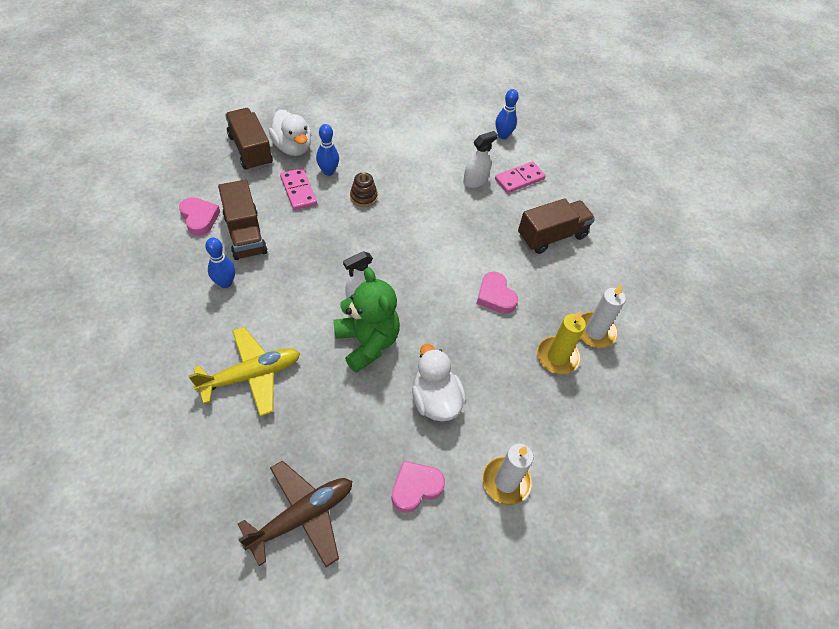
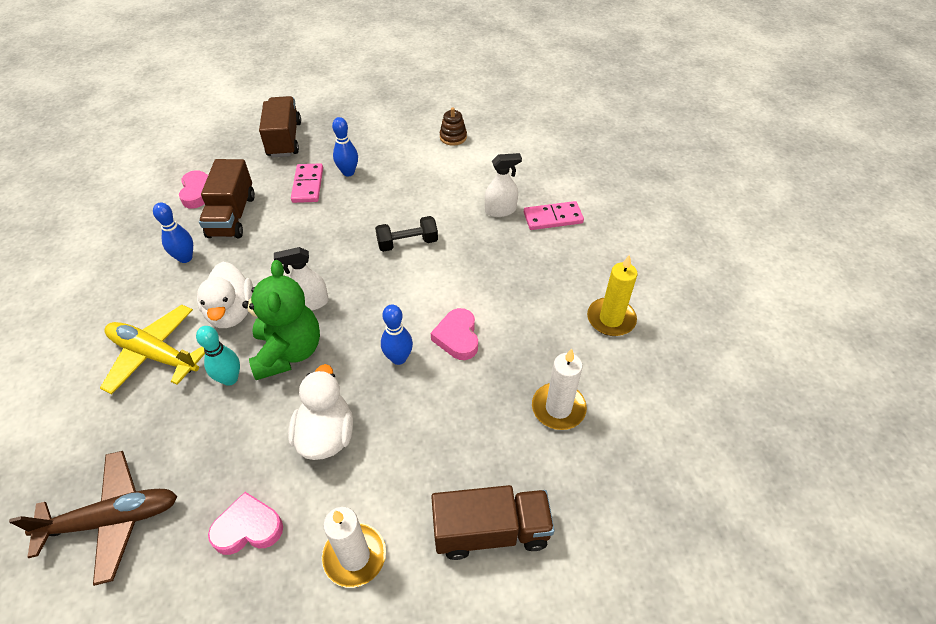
camera: 25 degrees right, 5 degrees down
yellow plane [188,327,300,417] -> yellow plane turned 150 degrees counterclockwise [100,305,205,394]
white duck [269,109,311,156] -> white duck moved to [197,262,253,328]
brown stacking toy [350,172,378,207] -> brown stacking toy moved to [440,107,467,146]
blue bowling pin [496,89,519,139] -> blue bowling pin moved to [381,304,413,365]
brown truck [518,198,595,254] -> brown truck moved to [431,485,555,560]
yellow candle [537,311,586,374] -> yellow candle moved to [587,255,638,336]
none -> turquoise bowling pin [196,326,240,386]
none -> black dumbbell [375,216,438,252]

